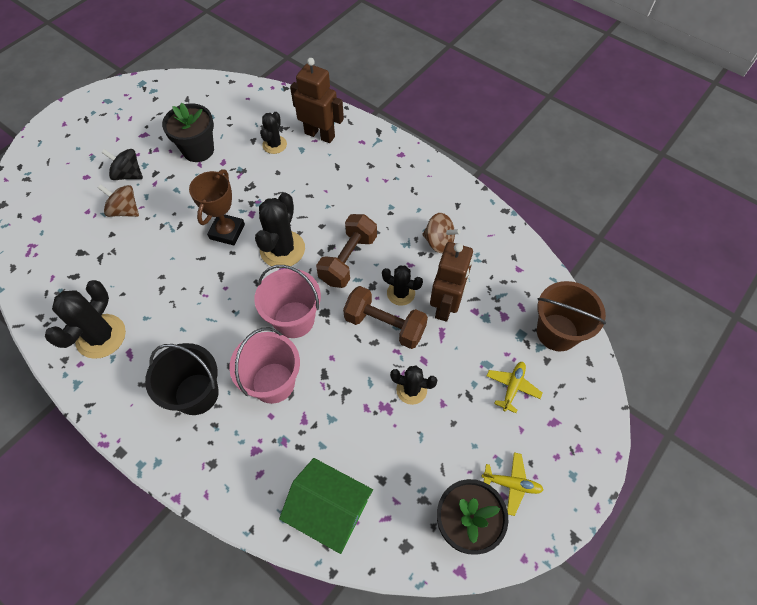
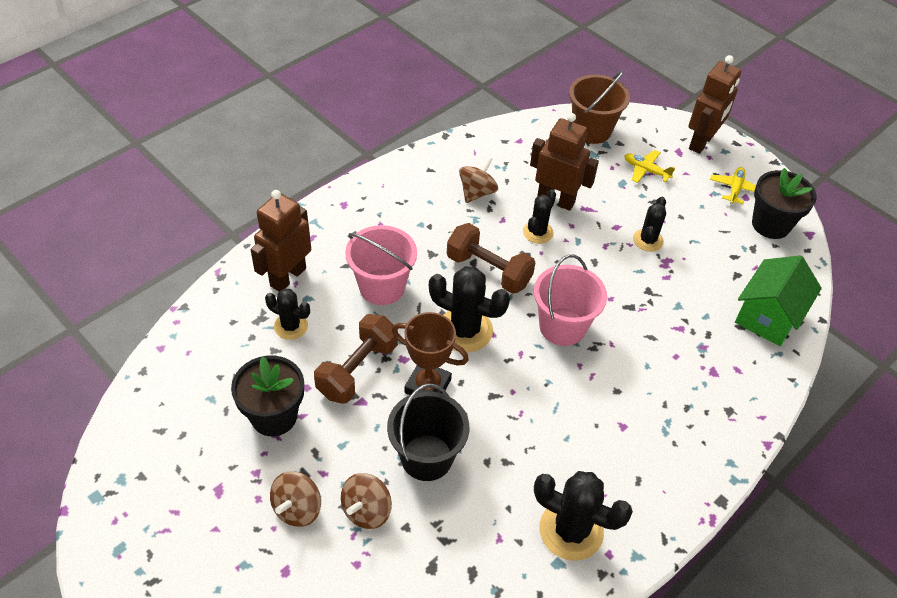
camera: 85 degrees left, 10 degrees down
black spinning top [102,149,143,180] -> brown spinning top [270,471,321,527]
black bucket [145,343,219,415] -> black bucket moved to [387,383,469,481]
pink bucket [229,328,300,404] -> pink bucket moved to [345,225,417,305]
brown dumbbell [343,286,428,349] -> brown dumbbell moved to [314,314,398,404]
none -> brown robot [689,55,741,154]

